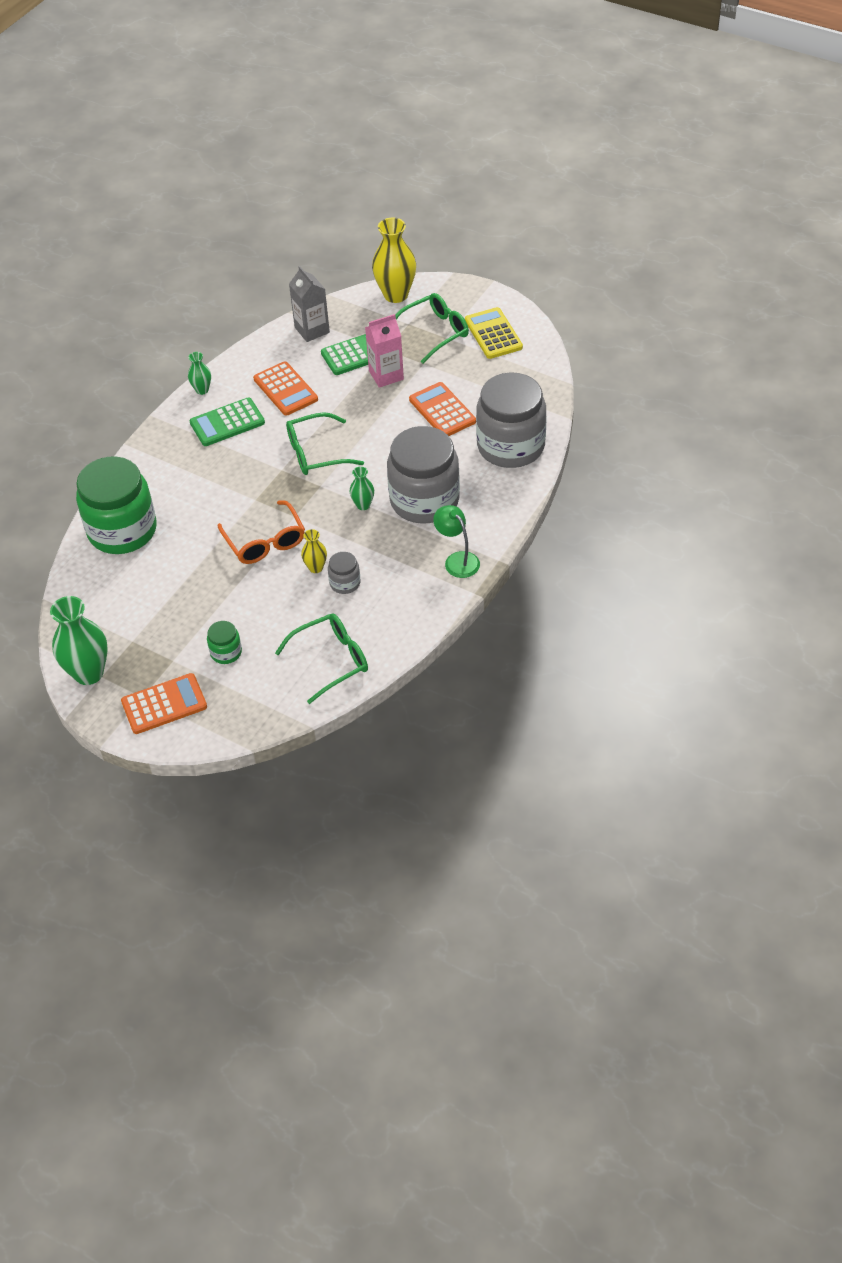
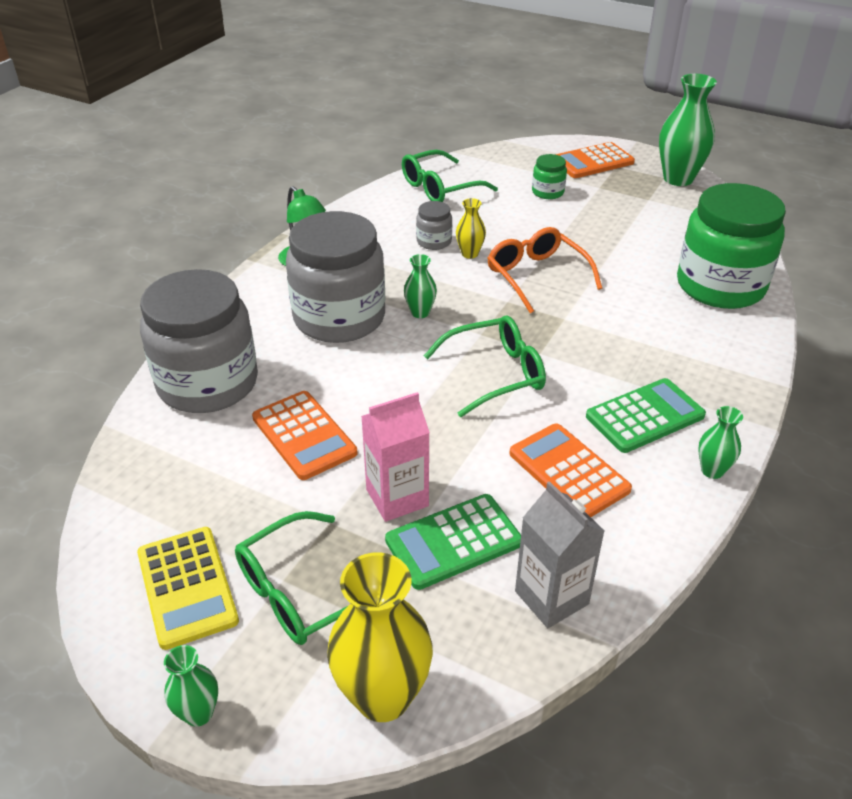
camera: 175 degrees right, 10 degrees down
none -> green vase [164,645,218,727]

